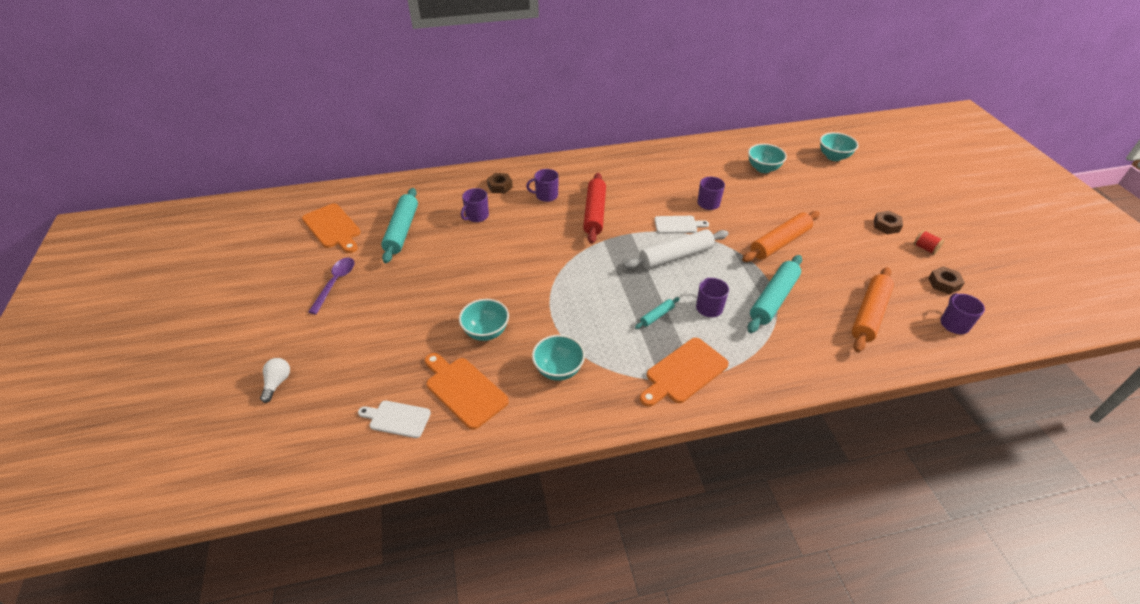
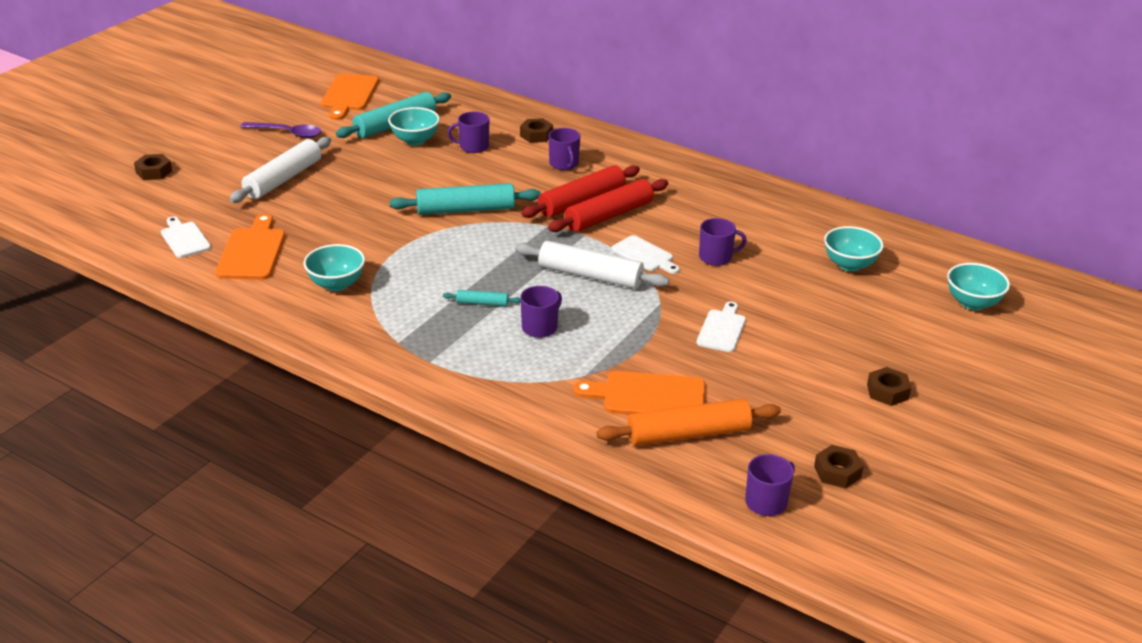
camera: 45 degrees right, 10 degrees down
white light bulb [260,358,290,403] -> brown nut [134,154,172,180]
purple spoon [308,258,355,314] -> purple spoon turned 45 degrees clockwise [240,122,322,138]
turquoise bowl [459,299,509,341] -> turquoise bowl moved to [388,107,440,145]
purple mug [526,169,559,202] -> purple mug turned 150 degrees counterclockwise [549,128,580,170]
orange cutting board [640,338,729,407] -> orange cutting board moved to [573,371,705,415]
orange rolling pin [742,211,820,262] -> white cutting board [697,301,746,352]
turquoise rolling pin [748,255,802,333] -> turquoise rolling pin moved to [389,183,541,215]
red spool [914,230,944,255] -> none
none -> white rolling pin [230,137,331,203]
none -> red rolling pin [548,179,668,232]

